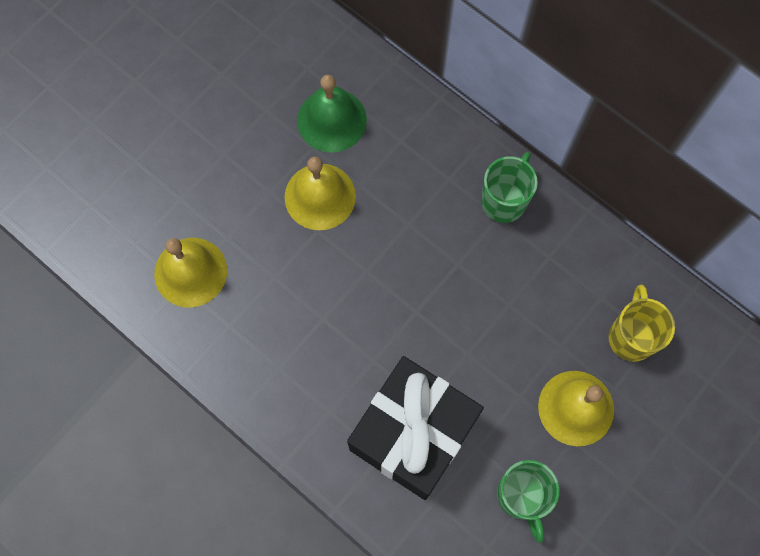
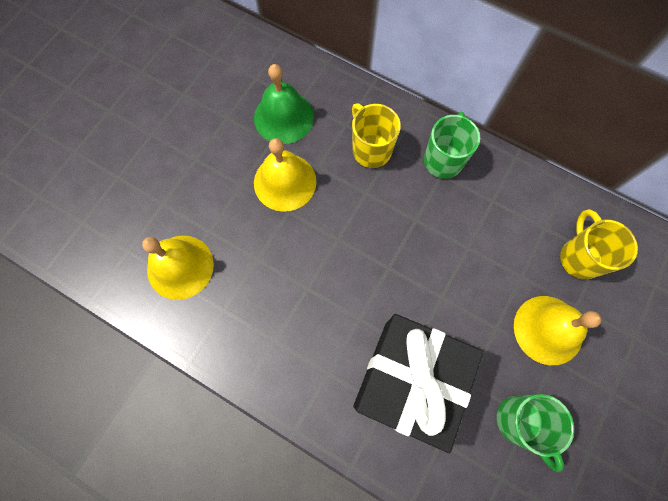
camera: 10 degrees left, 0 degrees up
none -> yellow mug [352,103,401,168]

